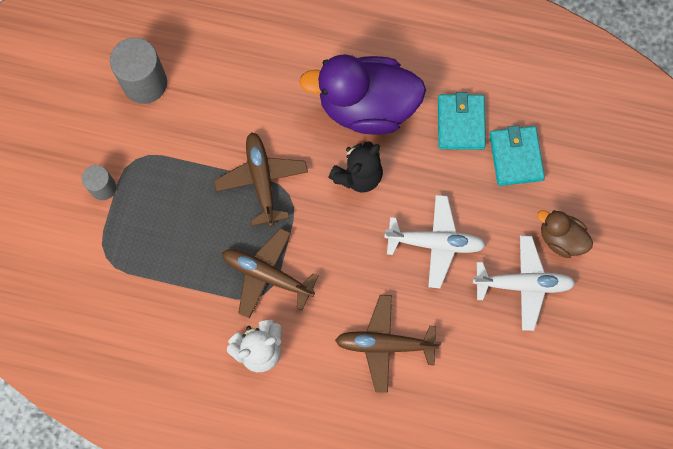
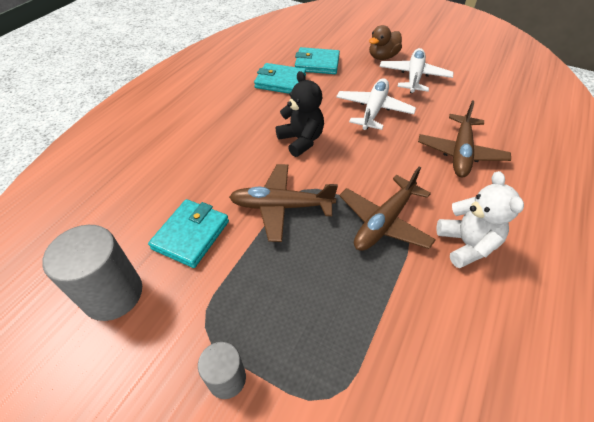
camera: 75 degrees left, 25 degrees down
purple duck [299,54,426,135] -> none
none -> turquoise wallet [148,199,229,268]

